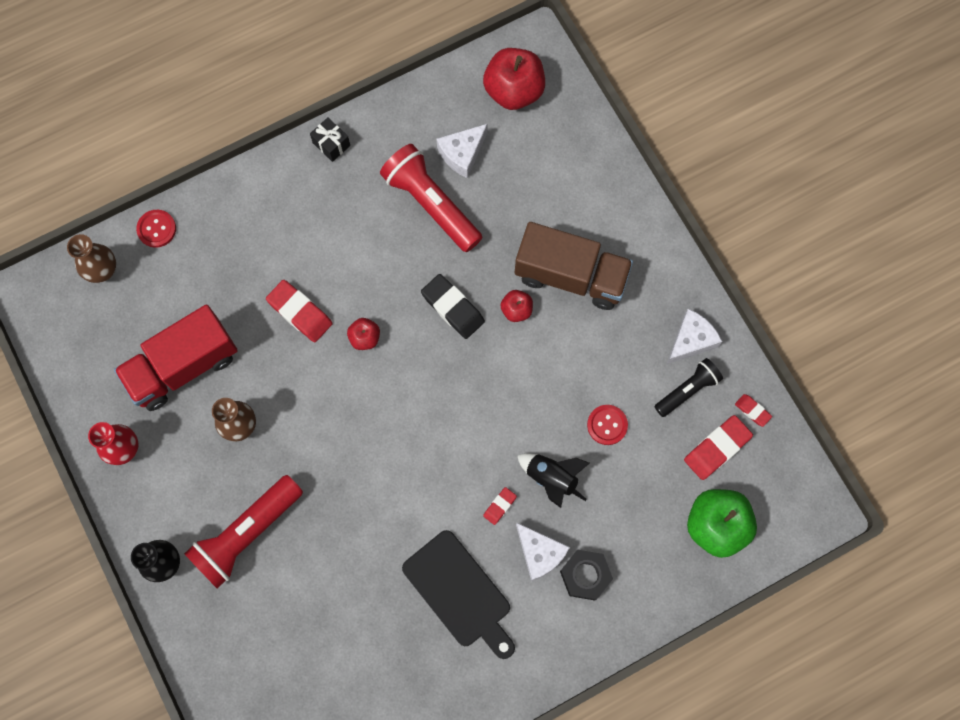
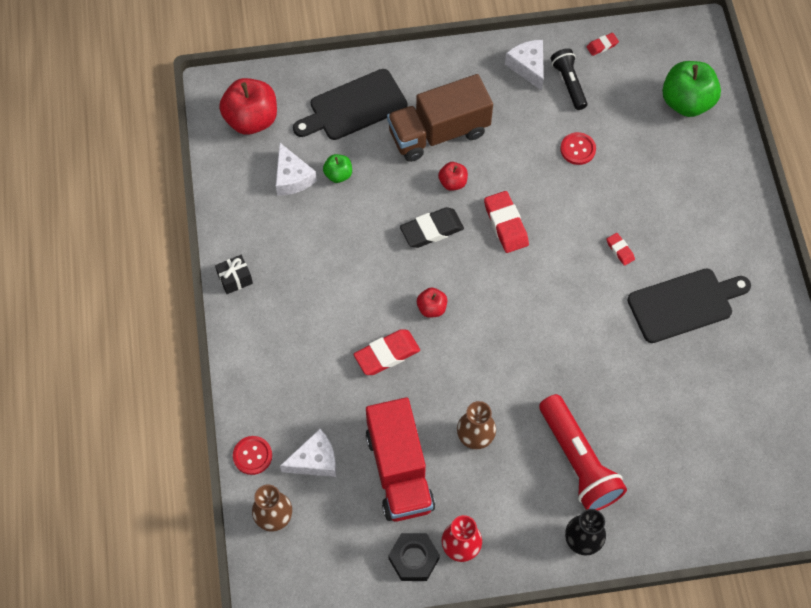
camera: 70 degrees left, 10 degrees down
red flashlight [380,144,482,252] -> none
brown truck [515,222,633,310] -> brown truck turned 150 degrees counterclockwise [387,74,493,162]
white cheese [516,523,570,581] -> white cheese moved to [280,429,336,477]
black rocket [517,453,590,508] -> none
black nut [560,550,613,600] -> black nut moved to [388,533,440,581]
red eraser [684,415,753,480] -> red eraser moved to [484,191,529,253]
none -> black cutting board [293,69,407,140]
none -> green apple [323,154,352,183]

